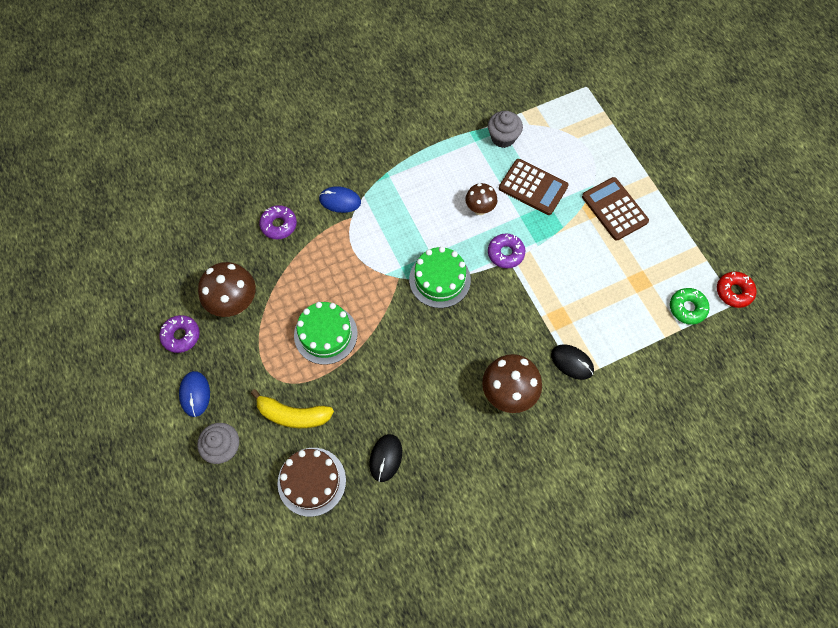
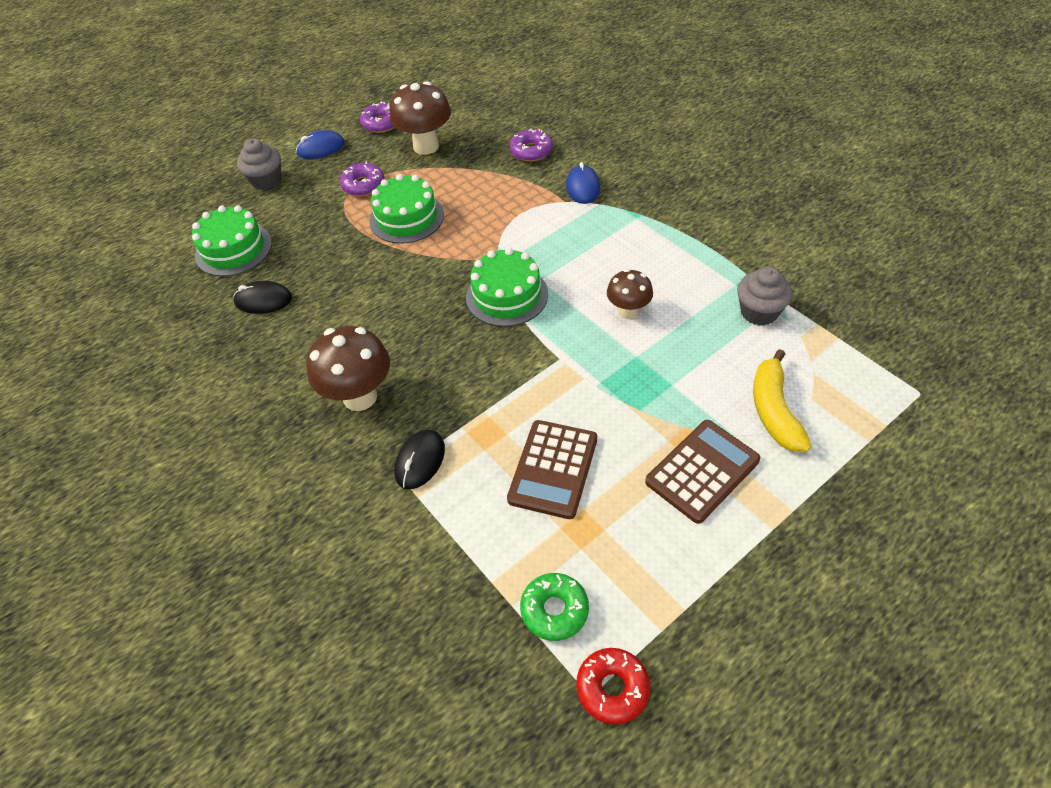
camera: 80 degrees right, 15 degrees down
yellow banana [251,389,334,428] -> yellow banana moved to [753,349,811,452]
brown cake [277,448,346,517] -> green cake [192,205,272,276]
purple donut [488,233,525,268] -> purple donut moved to [340,161,384,196]
brown calculator [499,159,568,215] -> brown calculator moved to [507,420,597,519]

